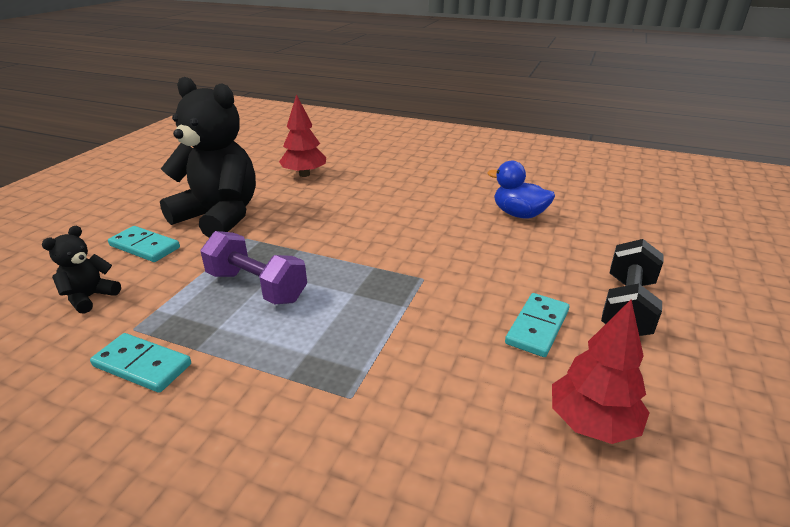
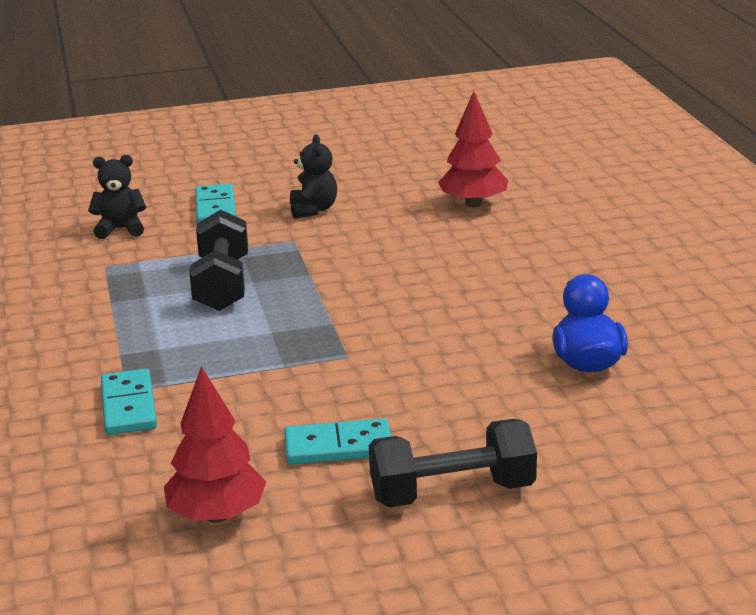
camera: 55 degrees right, 5 degrees down
turquoise domino [90,333,191,393] -> turquoise domino moved to [101,369,157,435]
black teddy bear [160,77,256,238] -> black teddy bear [290,135,337,219], size x0.45
purple dumbbell [200,231,307,304] -> black dumbbell [189,209,248,311]

